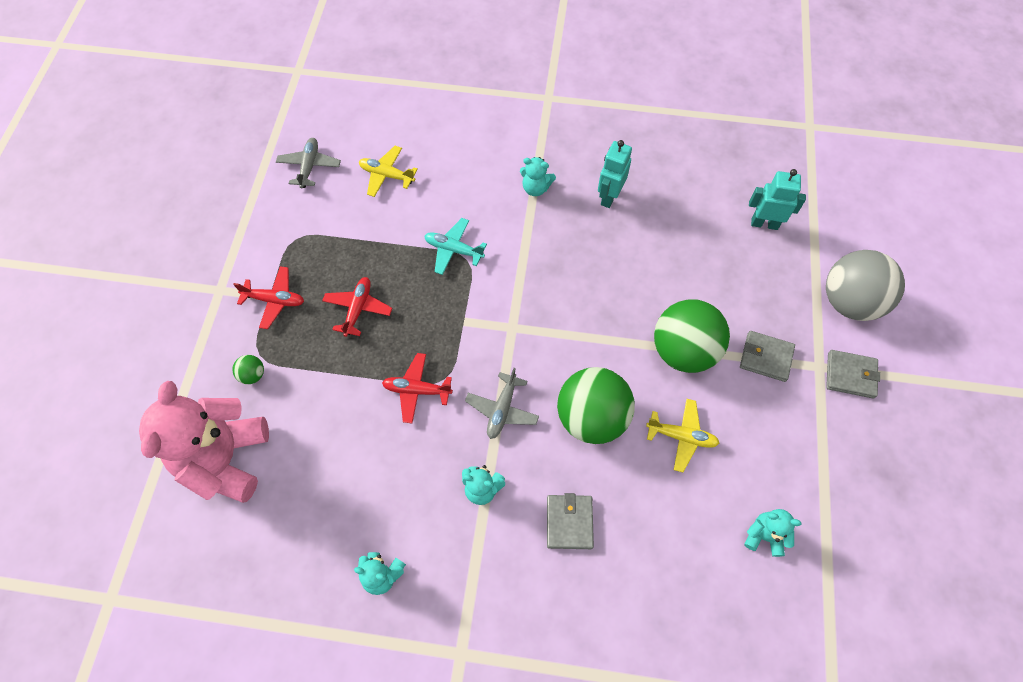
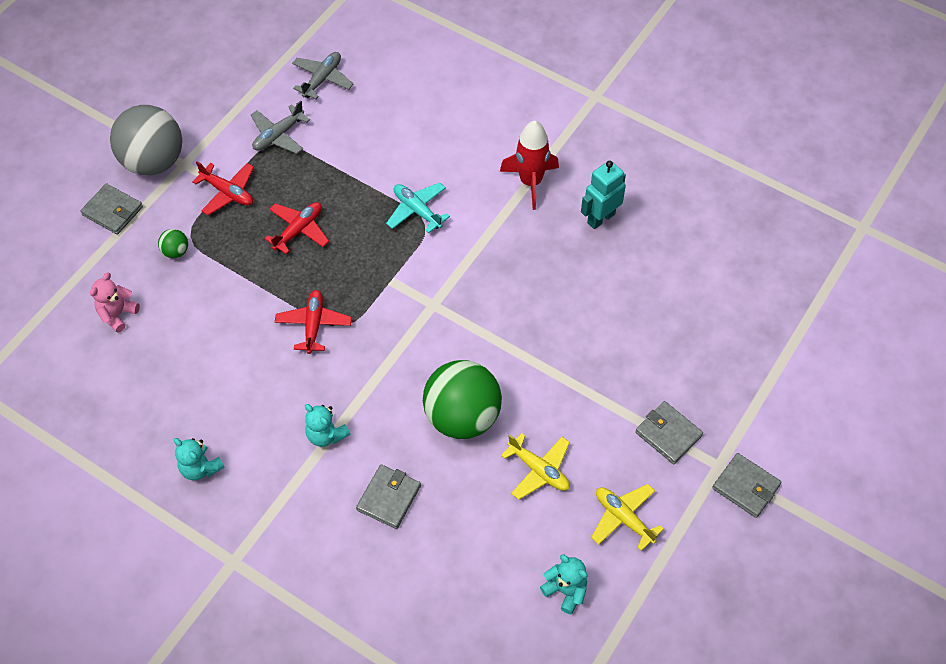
camera: 25 degrees right, 5 degrees down
pink teddy bear [139,381,269,503] -> pink teddy bear [90,272,140,333], size x0.44
yellow plane [359,146,418,197] -> yellow plane moved to [591,484,664,551]
red plane [382,353,453,423] -> red plane turned 60 degrees clockwise [275,290,352,354]
grey plane [465,368,539,439] -> grey plane moved to [251,101,310,154]
turquoise teddy bear [520,157,556,196] -> red rocket [500,121,559,210]
green ball [654,299,730,373] -> none
turquoise robot [749,169,806,230] -> none
grey ball [826,250,905,321] -> grey ball moved to [110,105,182,175]
none -> grey wallet [80,183,143,235]

